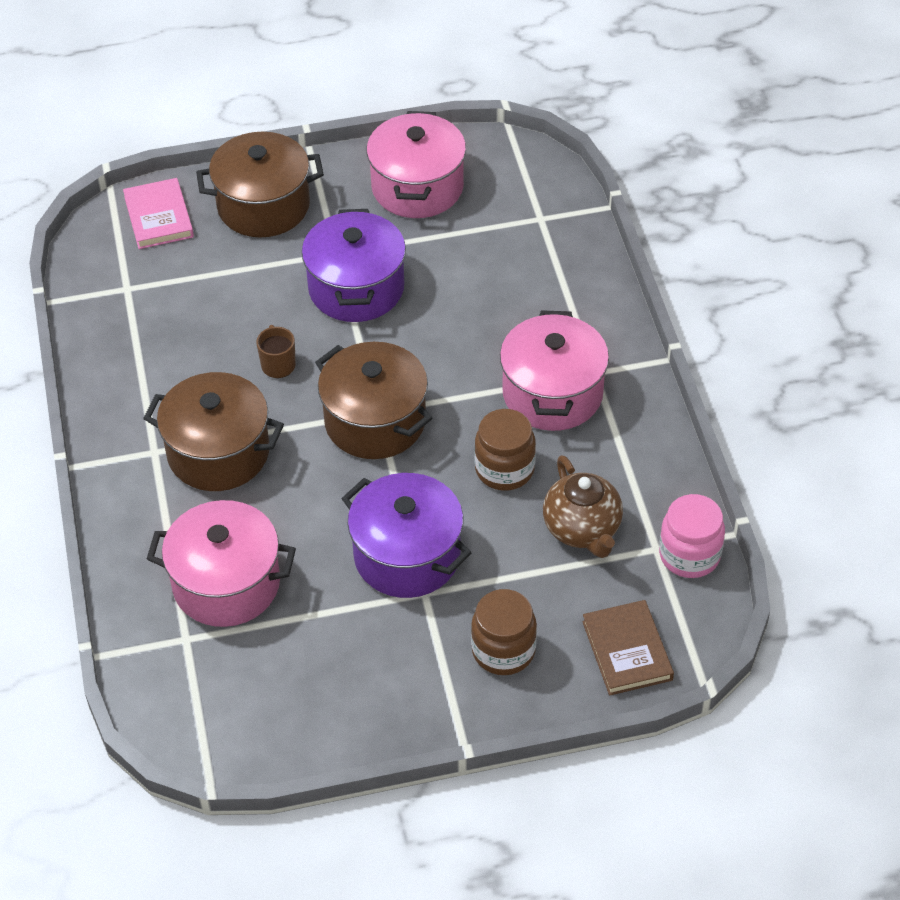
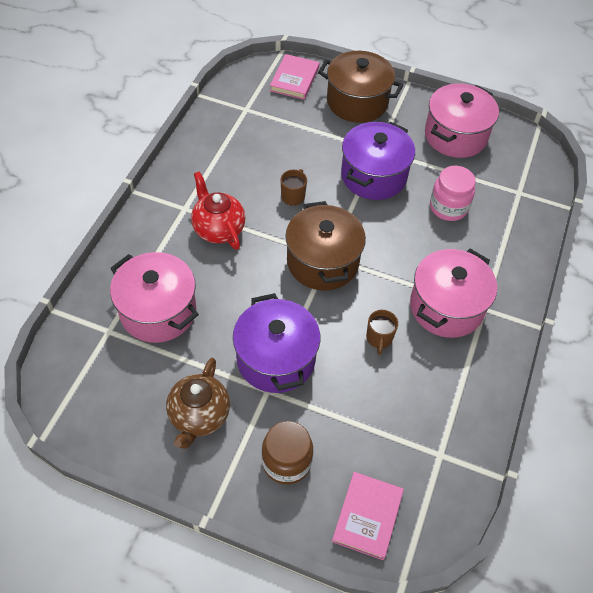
camera: 30 degrees right, 5 degrees up
brown pot [143,372,284,491] -> red teapot [191,171,245,250]
brown jar [474,409,536,491] -> brown mug [366,310,398,355]
brown teapot [543,455,623,558] -> brown teapot moved to [166,358,230,449]
brown book [582,600,674,695] -> pink book [332,472,404,560]
pink jar [659,494,725,578] -> pink jar moved to [430,166,476,221]

